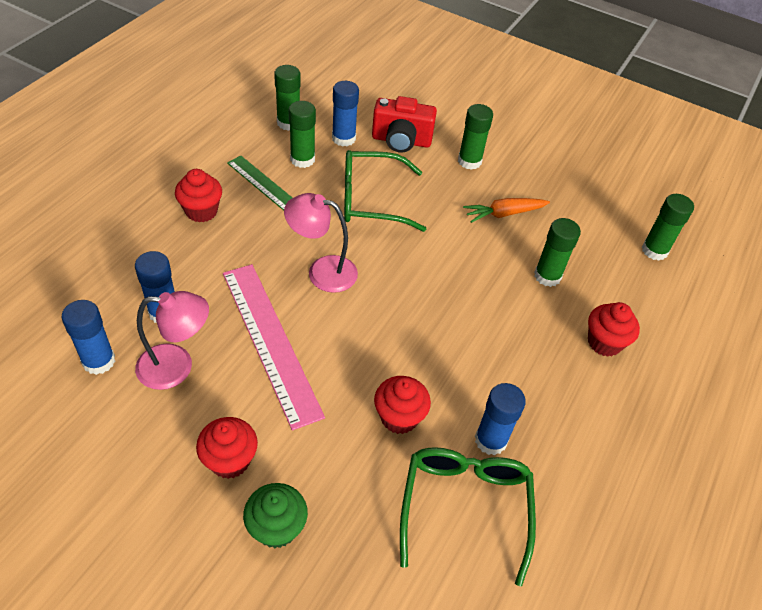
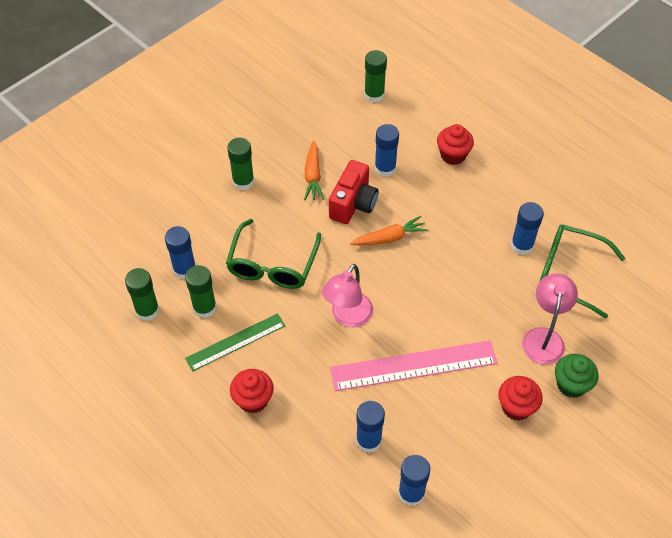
camera: 70 degrees left, 5 degrees up
pink lamp [135,291,209,390] -> pink lamp moved to [522,273,578,365]
red camera [372,96,437,153] -> red camera moved to [329,160,379,224]
red cupcake [374,376,431,434] -> none
green glue stick [534,218,581,287] -> blue glue stick [375,124,399,177]
none -> orange carrot [350,216,428,245]

